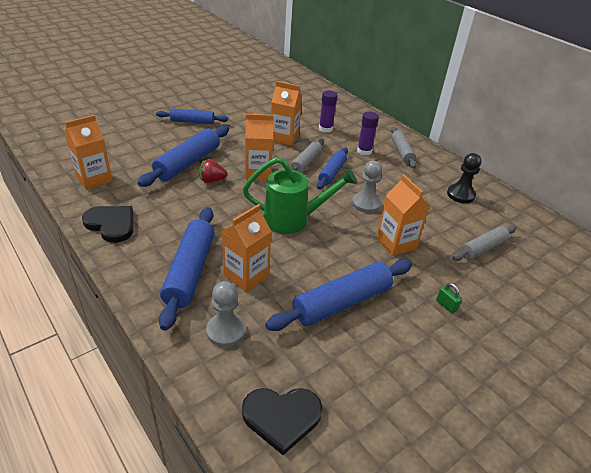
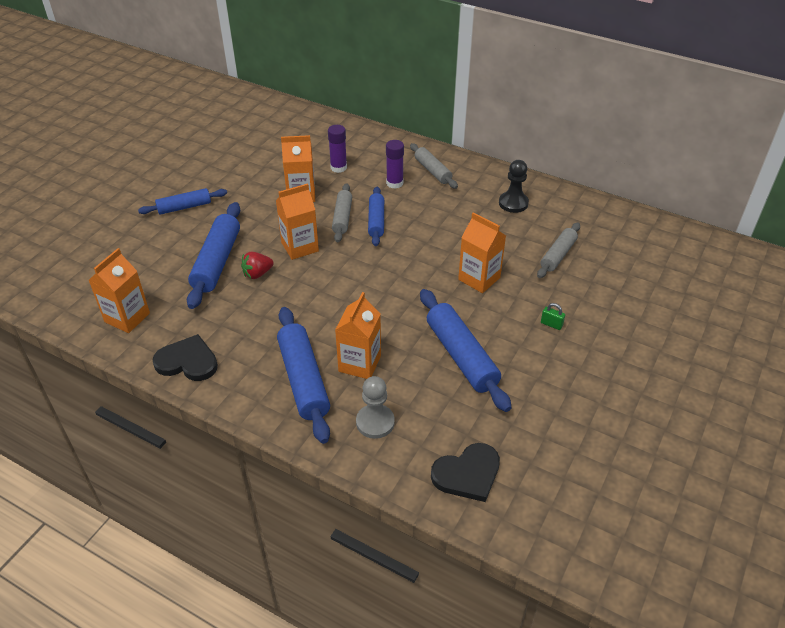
camera: 20 degrees left, 5 degrees up
green watering can [243,157,357,234] -> none
blue rolling pin [265,259,412,331] -> blue rolling pin turned 60 degrees counterclockwise [420,289,511,412]
grey pawn [352,161,382,213] -> none

